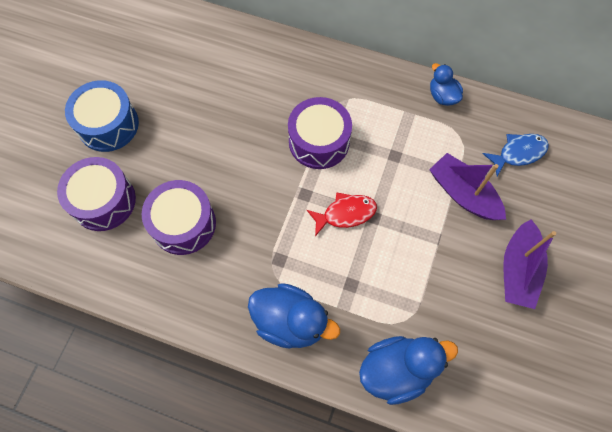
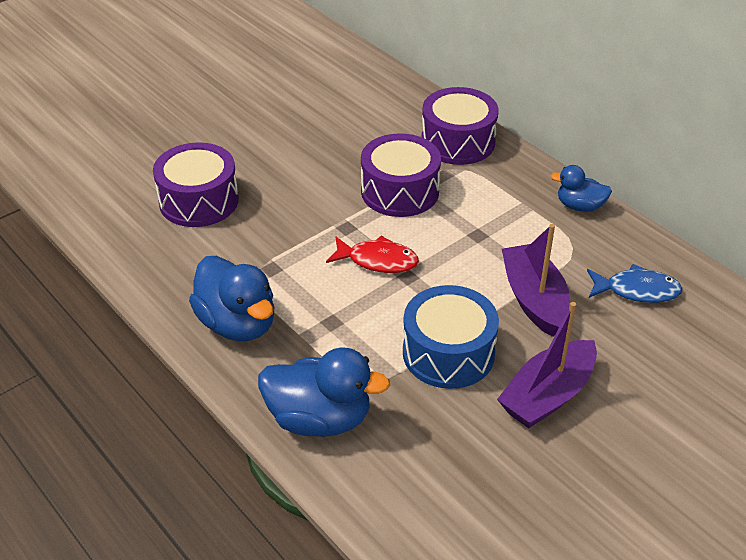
camera: 30 degrees right, 25 degrees down
purple drum [57,157,136,231] -> purple drum moved to [421,87,498,165]
blue drum [65,80,139,152] -> blue drum moved to [403,285,499,389]
blue duck [430,63,463,106] -> blue duck turned 75 degrees counterclockwise [550,165,612,212]

